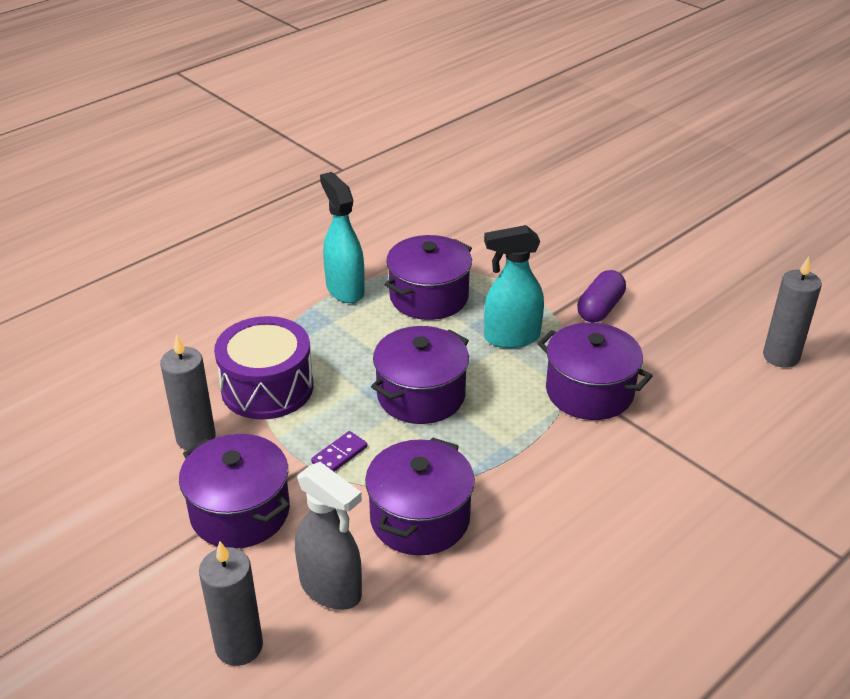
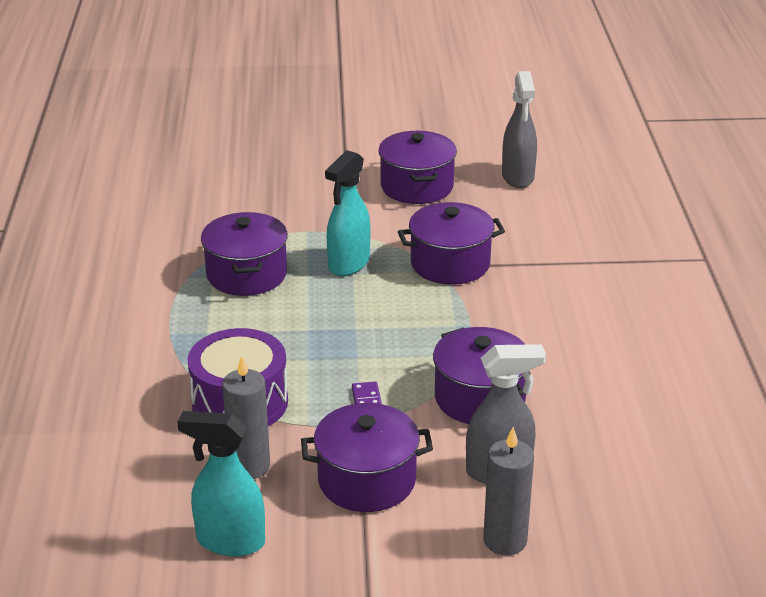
camera: 50 degrees left, 5 degrees down
turquoise spray bottle [320,172,365,303] -> turquoise spray bottle moved to [177,411,265,556]
purple pot [371,326,469,424] -> purple pot moved to [378,131,457,204]
purple capsule [577,270,626,323] -> none
grey candle [763,257,822,368] -> grey spray bottle [502,71,537,188]

